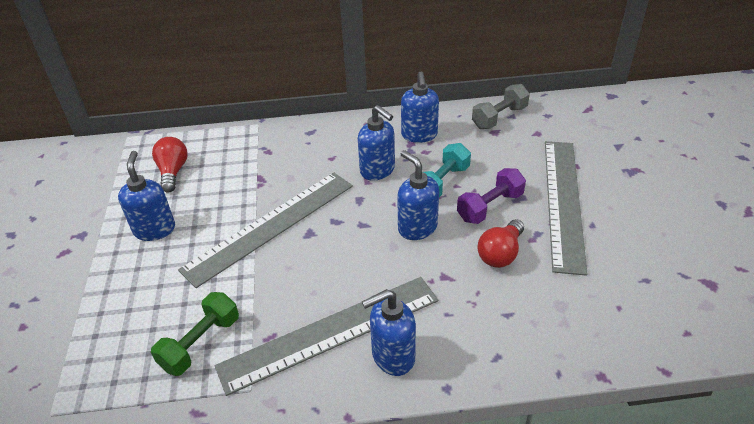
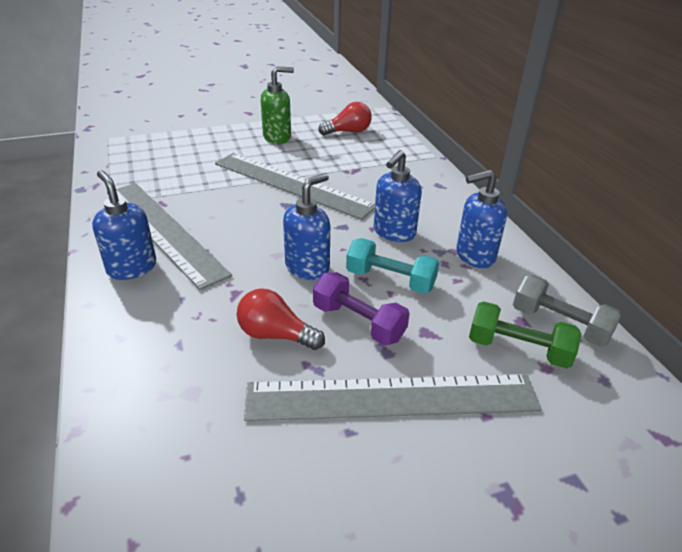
camera: 75 degrees right, 5 degrees down
blue soap dispenser [118,151,175,241] -> green soap dispenser [261,66,294,144]
green dumbbell [151,292,239,376] -> green dumbbell moved to [469,301,582,369]

